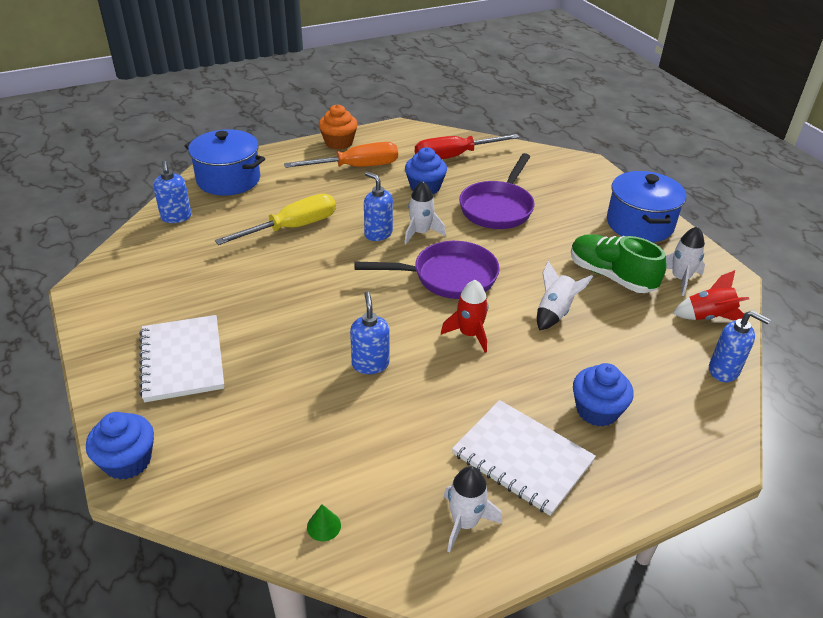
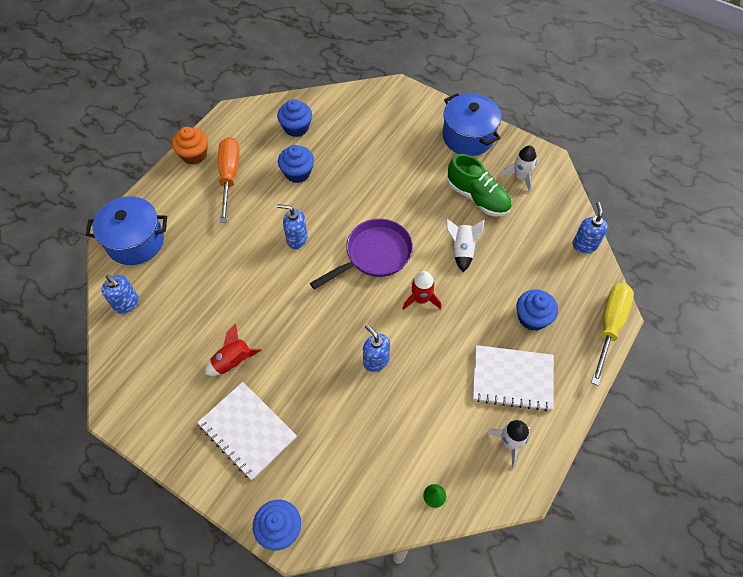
camera: 30 degrees left, 20 degrees up
yellow screwdriver [215,194,336,245] -> yellow screwdriver moved to [591,283,634,386]
orange screwdriver [284,142,398,168] -> orange screwdriver turned 45 degrees counterclockwise [218,137,240,223]
white rocket [404,181,446,244] -> none
red screwdriver [415,134,520,159] -> blue cupcake [277,99,312,137]
purple pan [459,153,535,229] -> none
green shoe [571,234,667,293] -> green shoe turned 150 degrees counterclockwise [448,154,512,216]
red rocket [673,270,749,320] -> red rocket moved to [205,323,262,376]
blue soap dispenser [709,310,771,382] -> blue soap dispenser turned 90 degrees counterclockwise [572,202,608,253]

